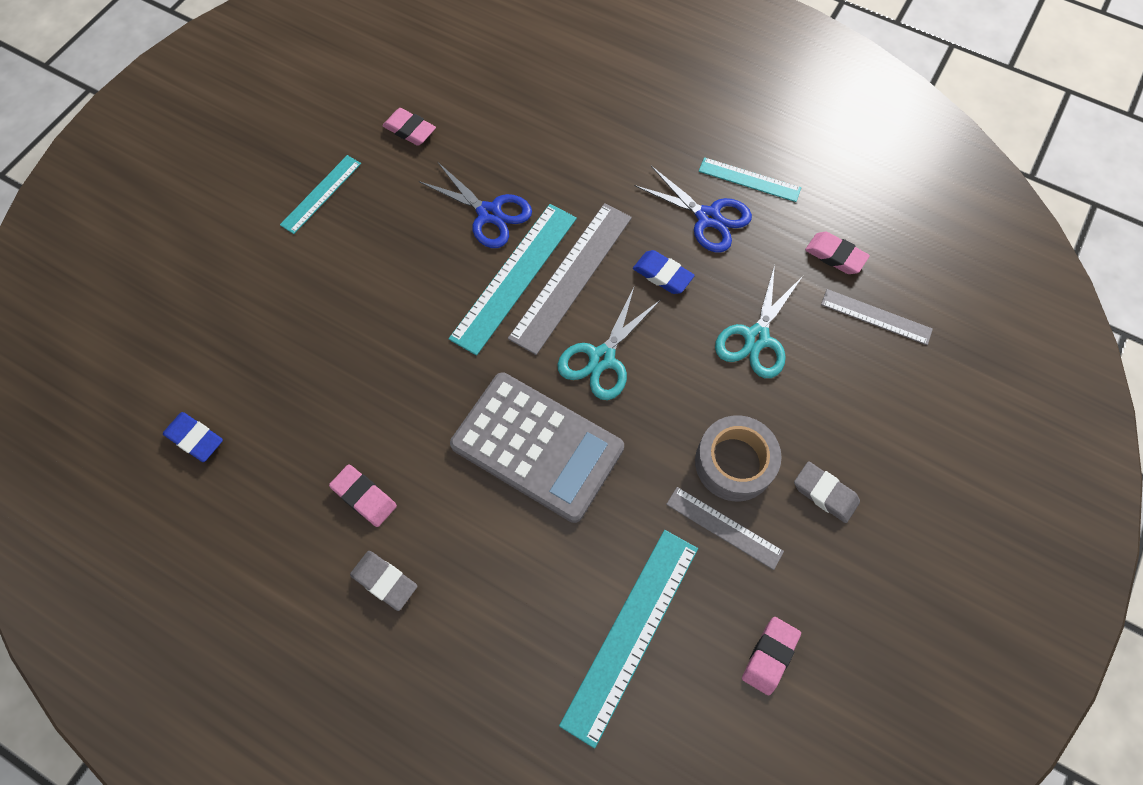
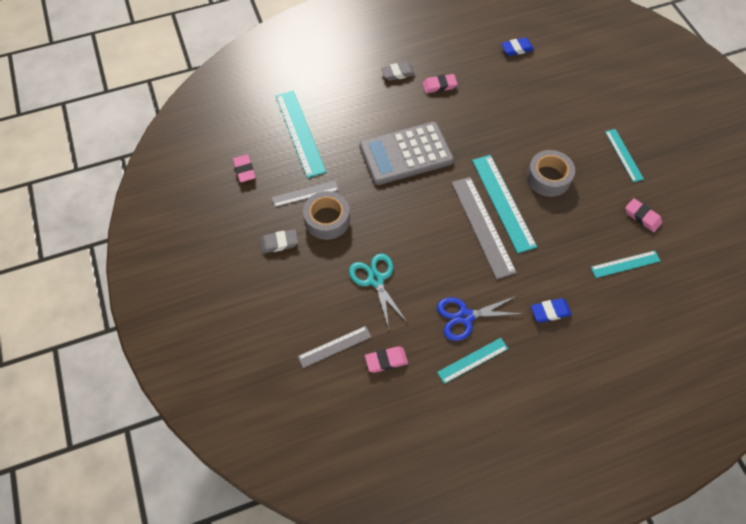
camera: 130 degrees right, 5 degrees down
pink eraser [382,108,436,146] -> pink eraser turned 60 degrees clockwise [625,198,662,232]
blue scissors [419,162,532,248] -> none
turquoise scissors [557,288,660,400] -> none
blue eraser [633,250,695,294] -> blue eraser moved to [531,298,572,323]
none -> grey tape [527,150,575,197]
none -> turquoise ruler [591,251,660,278]

